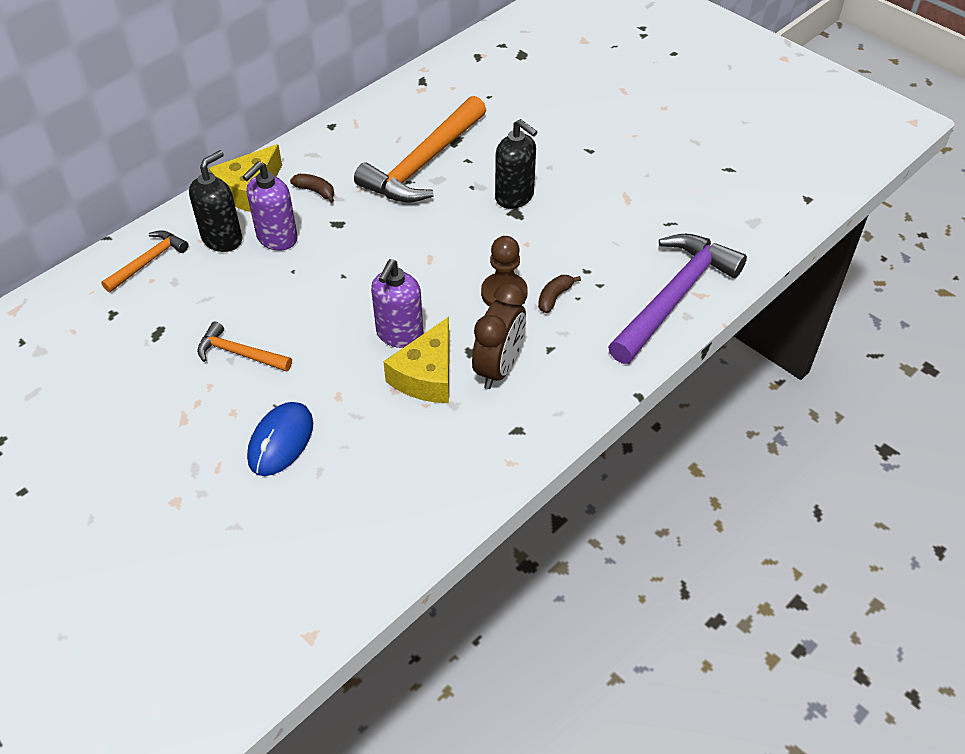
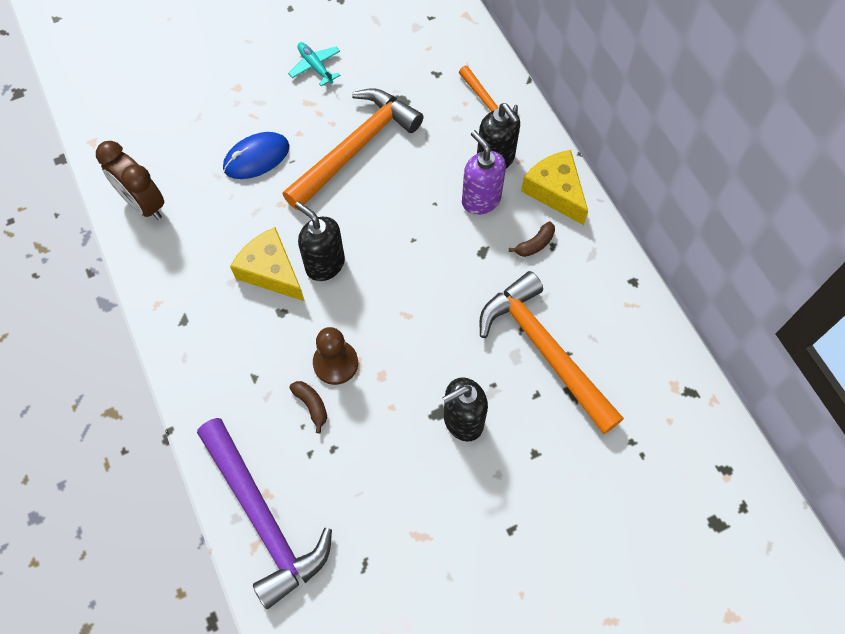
camera: 110 degrees right, 15 degrees up
orange hammer [197,322,292,372] -> orange hammer [283,88,423,210], size x1.96
blue mouse [247,402,313,476] -> blue mouse turned 75 degrees counterclockwise [223,132,289,179]
purple soap dispenser [371,259,423,348] -> black soap dispenser [295,202,345,281]
brown clock [472,283,526,389] -> brown clock moved to [96,141,164,220]
none -> turquoise plane [288,42,340,86]

